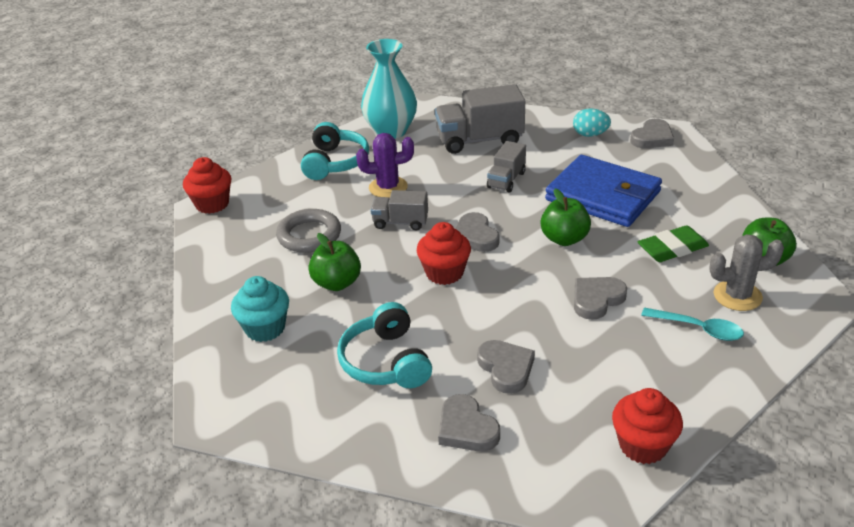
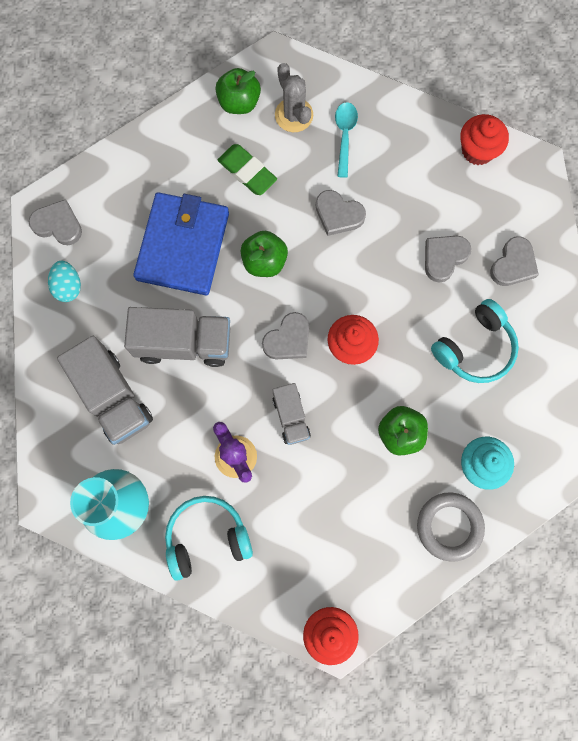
camera: 115 degrees left, 40 degrees up
grey ring [276,209,341,253] -> grey ring moved to [417,492,485,562]
grey truck [487,141,526,193] -> grey truck [124,307,230,367], size x1.75

